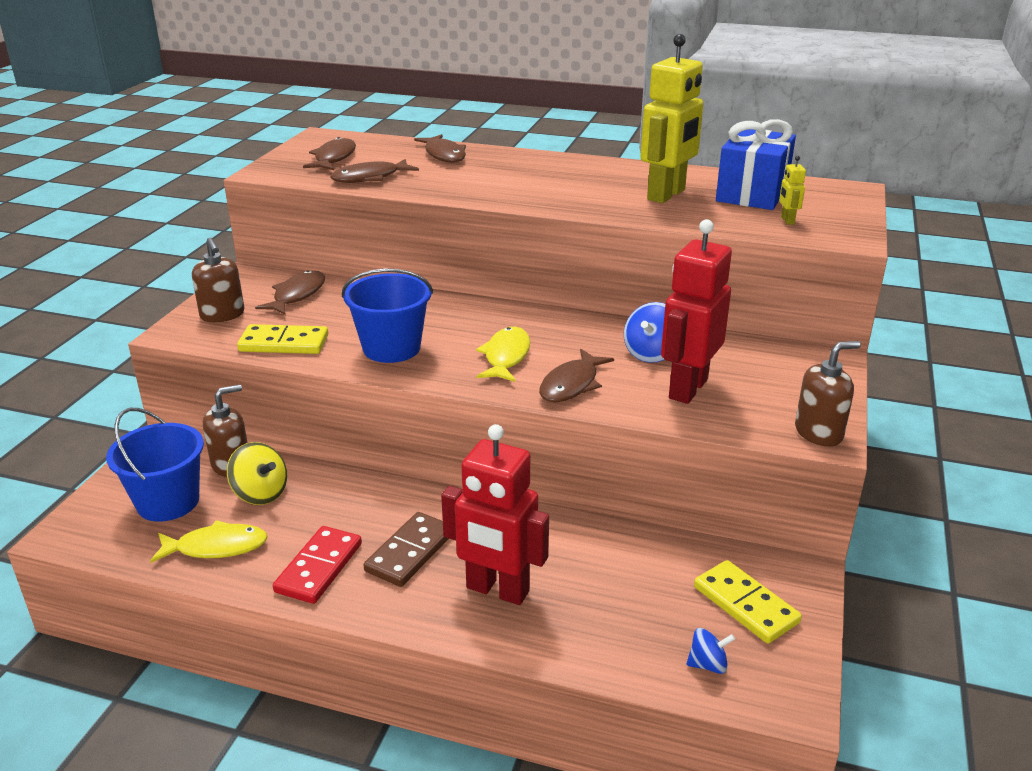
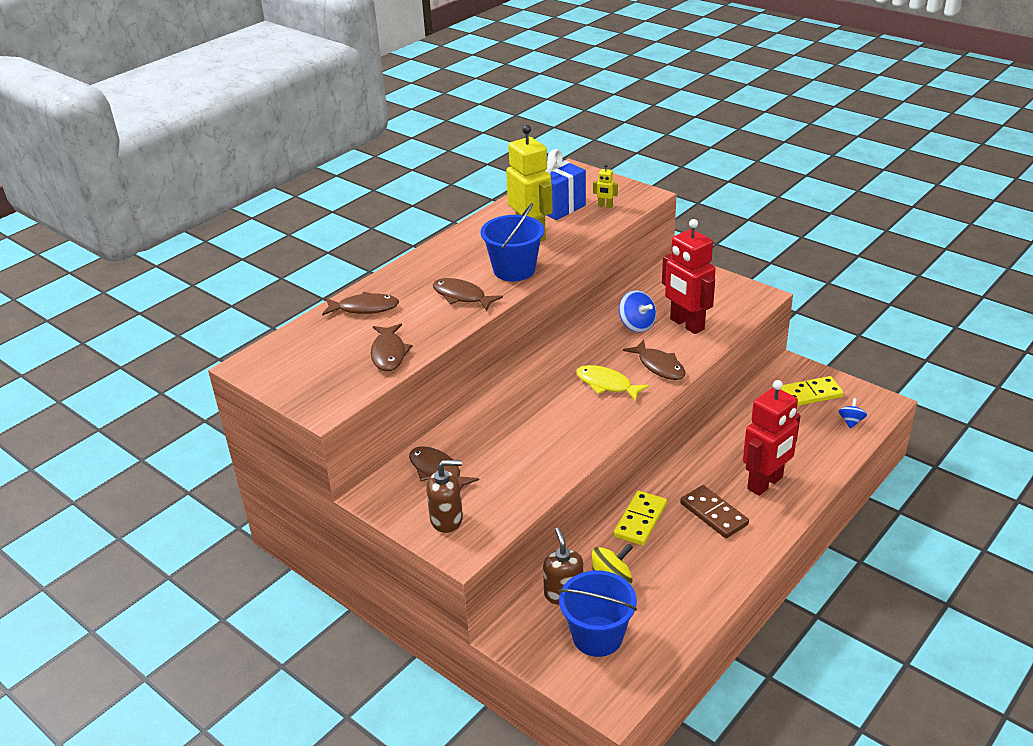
camera: 65 degrees left, 5 degrees up
yellow fish [150,520,268,563] -> none
yellow domino [237,324,328,354] -> yellow domino moved to [613,491,667,546]
red domino [273,526,362,604] -> none
brown fish [303,137,356,170] -> brown fish moved to [433,278,503,311]
blue bucket [342,269,433,363] -> blue bucket moved to [481,203,544,281]
brown soap dispenser [795,341,861,446] -> none

